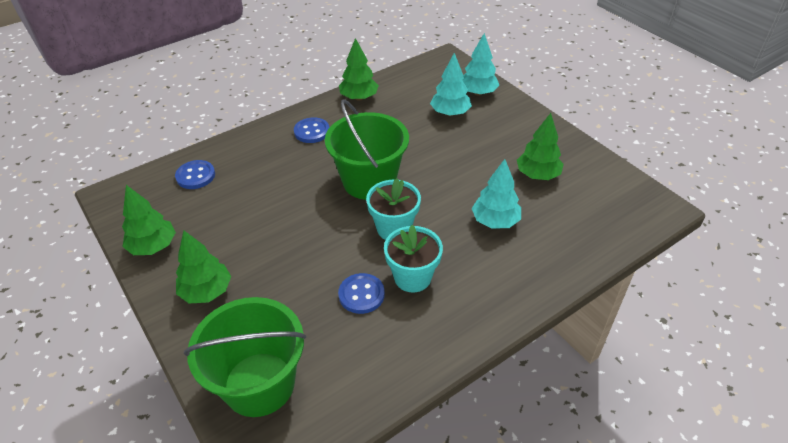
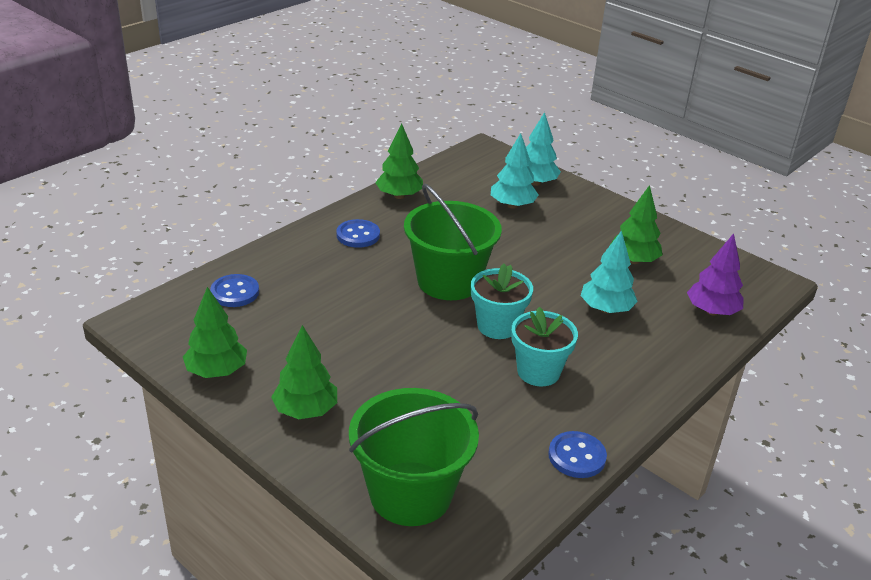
camera: 15 degrees left, 10 degrees down
blue button [338,273,385,314] -> blue button moved to [548,431,607,478]
none -> purple tree [687,233,743,316]

